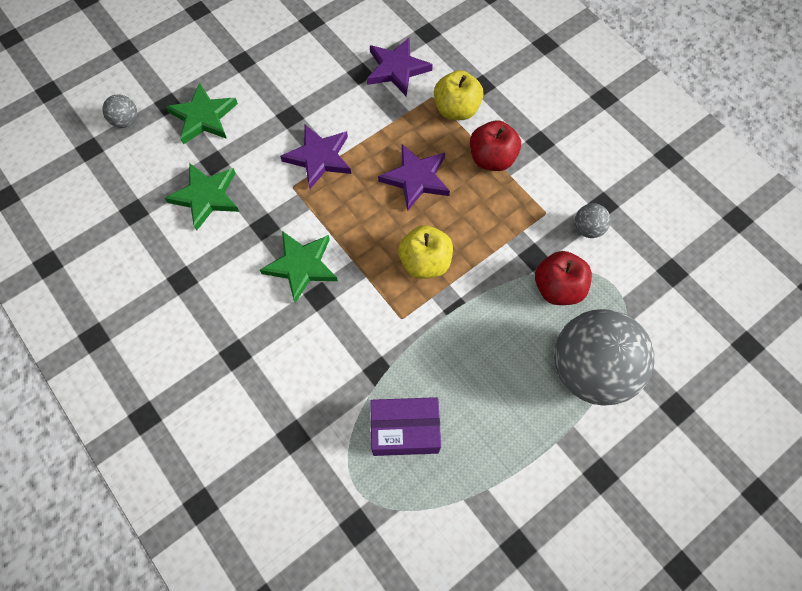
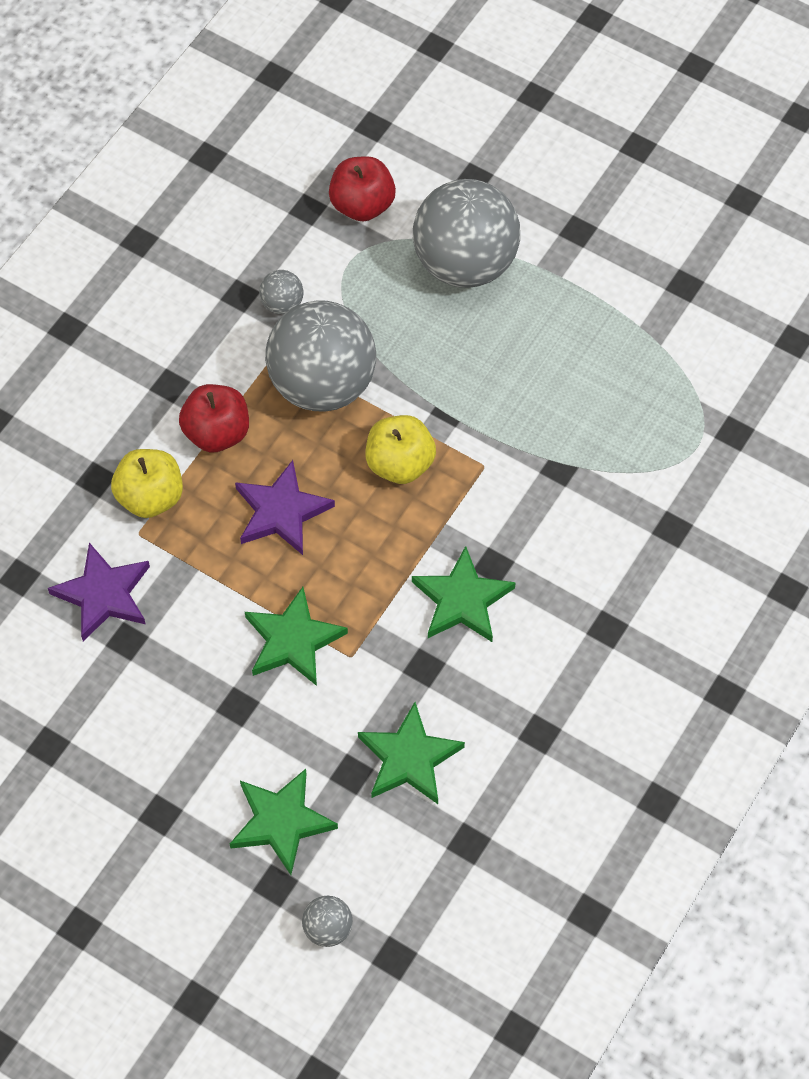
camera: 110 degrees left, 5 degrees down
purple star [280,125,351,189] -> green star [245,587,348,686]
purple box [370,397,441,456] -> none
red apple [535,251,592,305] -> red apple moved to [329,156,396,221]
none -> grey ball [265,300,376,411]

